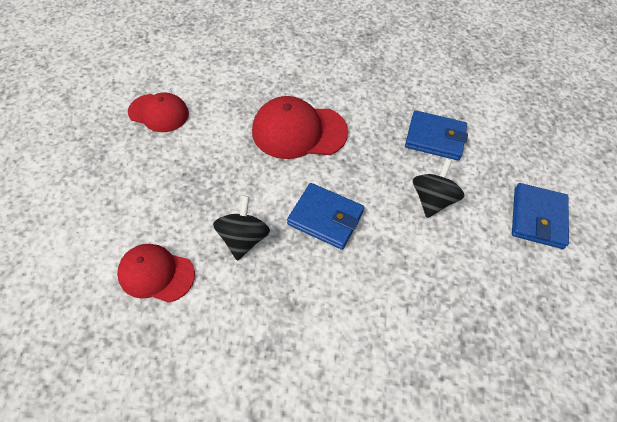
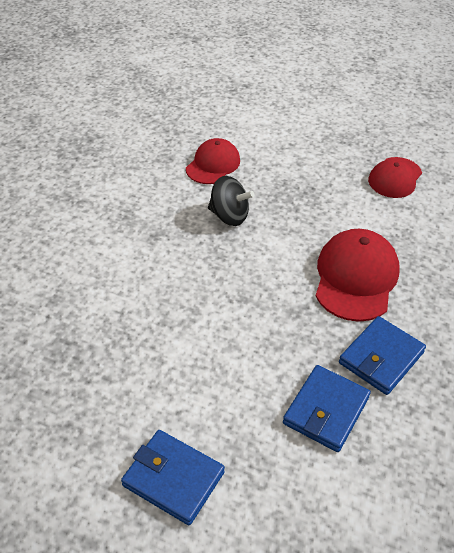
camera: 105 degrees right, 10 degrees down
blue wallet [287,183,364,250] -> blue wallet moved to [339,316,426,395]
black spinning top [413,159,465,218] -> none

